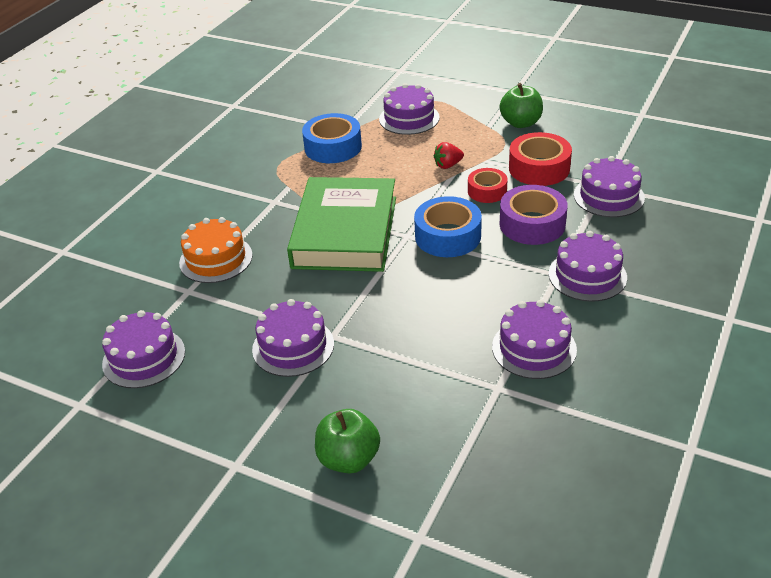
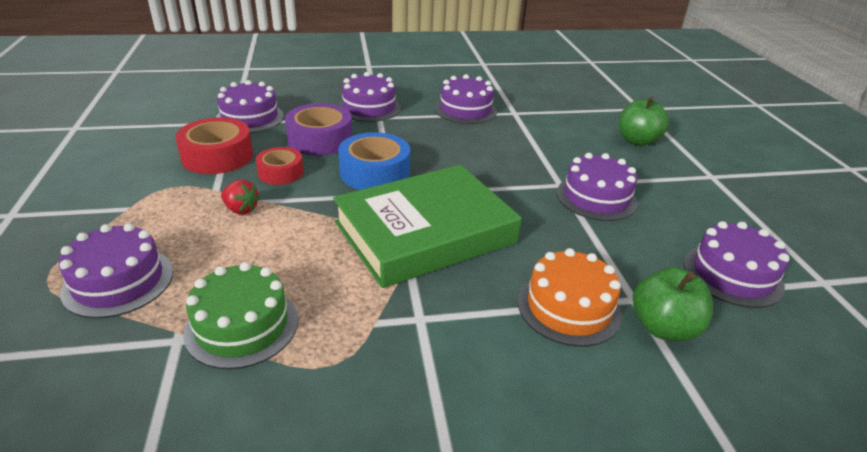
camera: 130 degrees left, 5 degrees down
blue tape [302,113,362,163] -> green cake [184,262,298,369]
green apple [500,83,543,128] -> green apple moved to [633,267,713,341]

